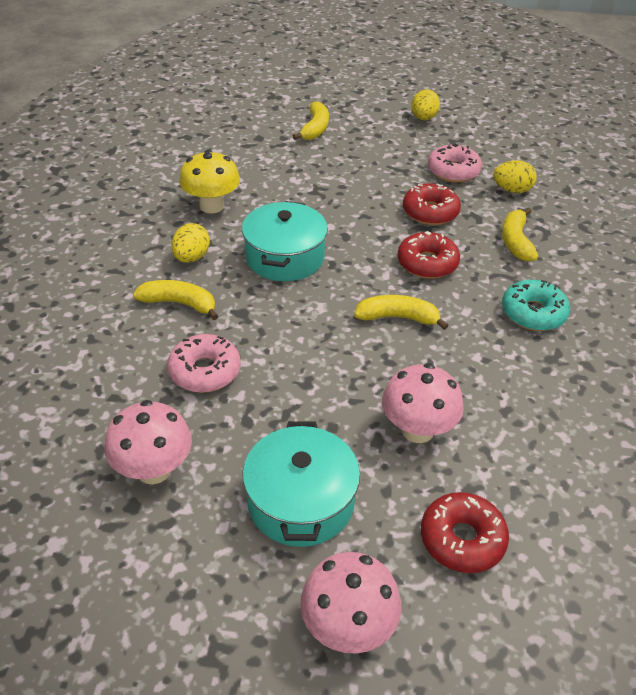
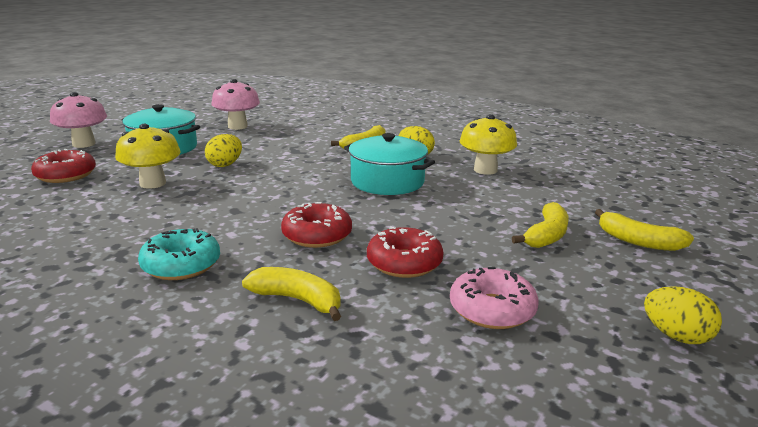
camera: 115 degrees right, 20 degrees down
pink donut [167,334,241,393] -> none
yellow banana [354,295,449,330] -> yellow banana moved to [512,202,568,248]
pink mushroom [382,363,464,443] -> yellow mushroom [115,124,181,189]
yellow egg [493,160,537,193] -> yellow egg moved to [205,134,242,167]

